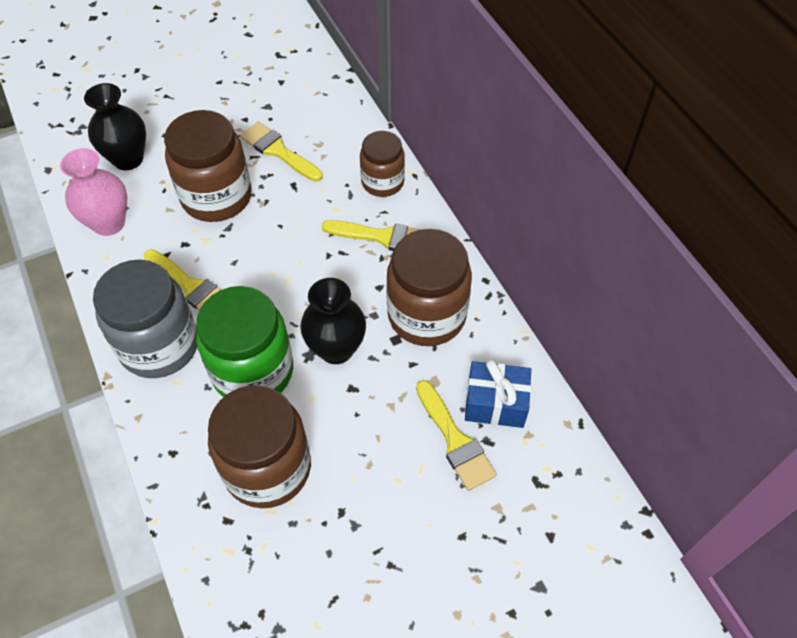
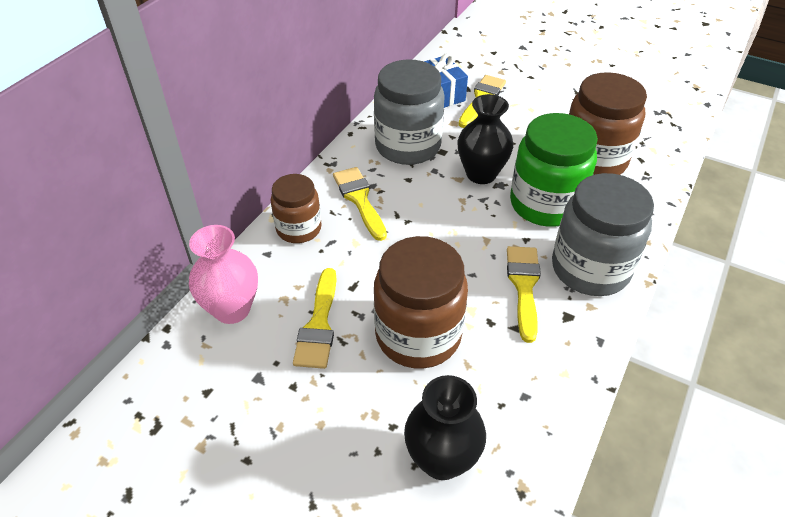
camera: 125 degrees left, 10 degrees down
pink vase [60,148,127,236] -> pink vase moved to [189,225,258,324]
brown jar [386,229,472,346] -> grey jar [374,59,445,165]

